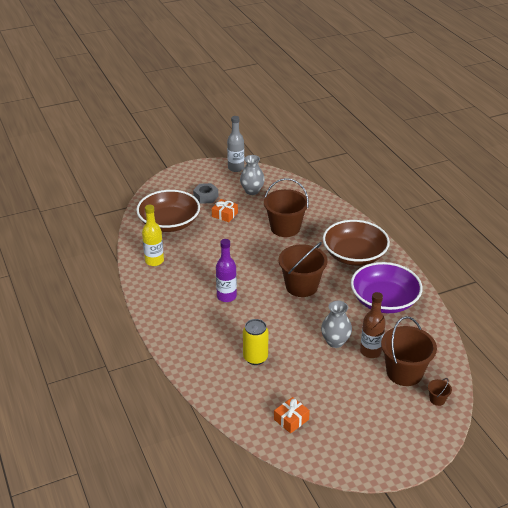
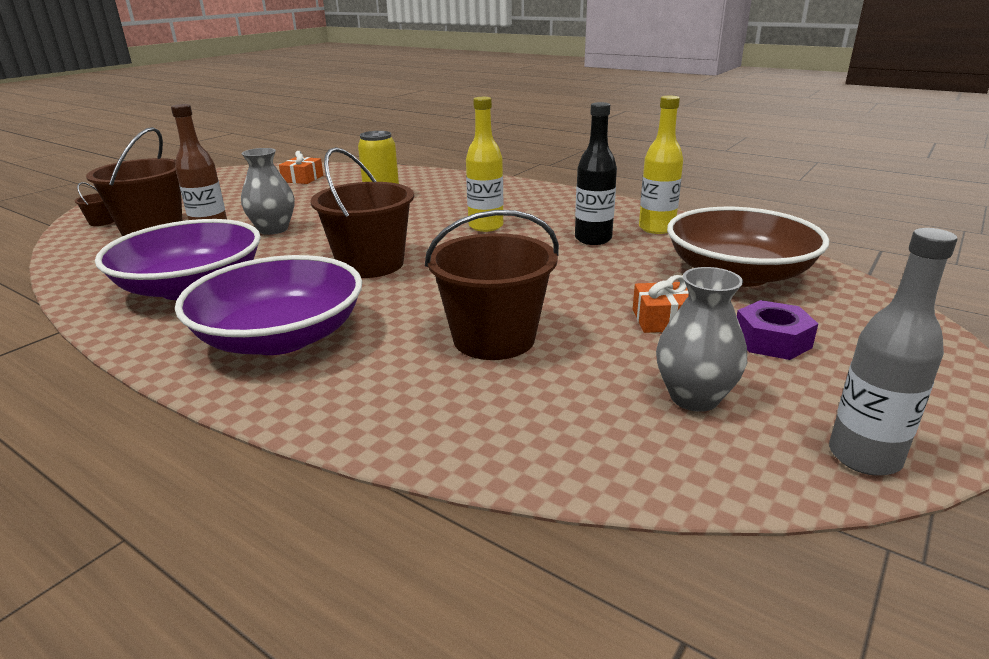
camera: 150 degrees right, 10 degrees down
grey nut [193,183,218,204] -> purple nut [737,300,818,360]
purple bottle [216,239,237,302] -> yellow bottle [466,97,503,232]
brown bowl [323,220,390,266] -> purple bowl [175,255,362,355]
none -> black bottle [575,102,617,245]

